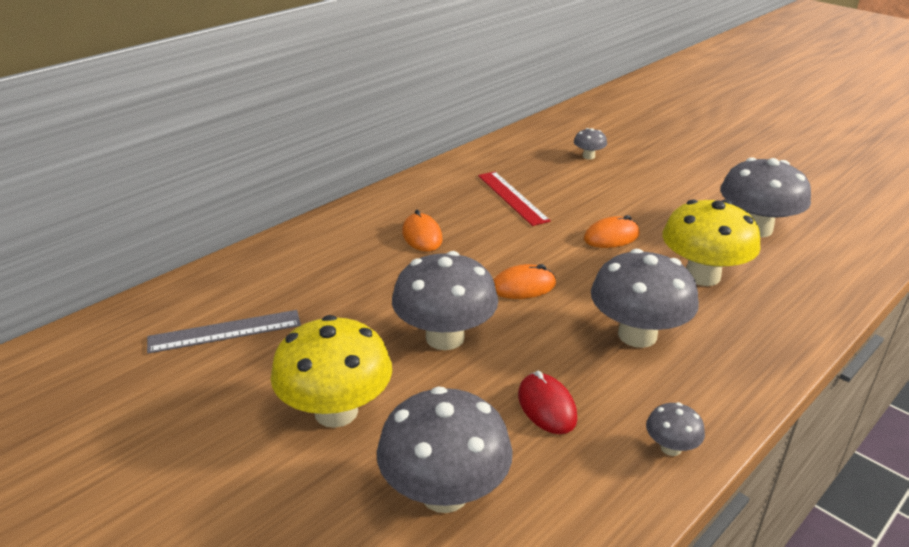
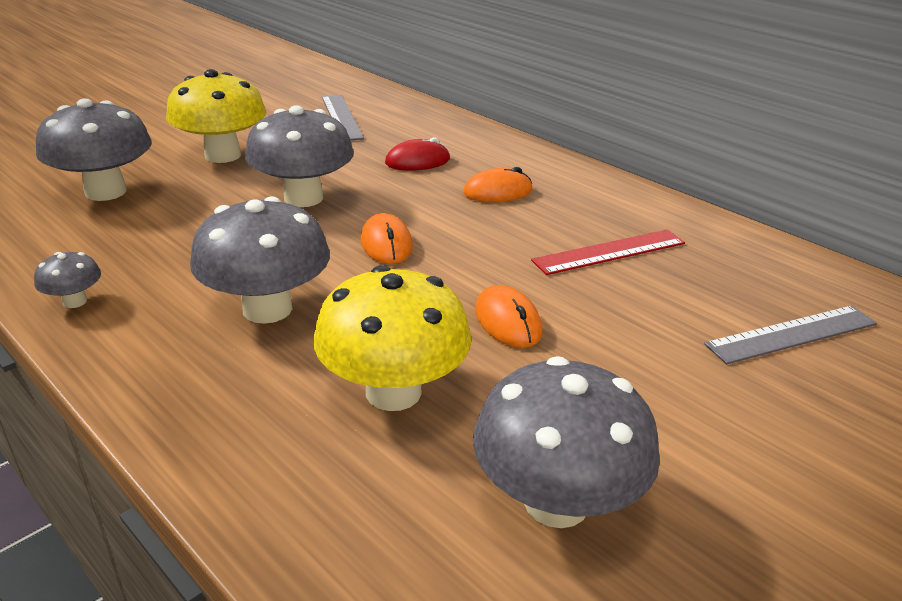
camera: 90 degrees right, 0 degrees up
red mouse [518,371,577,434] -> red mouse moved to [385,137,450,171]
grey mushroom [574,128,607,160] -> grey ruler [704,305,877,364]

